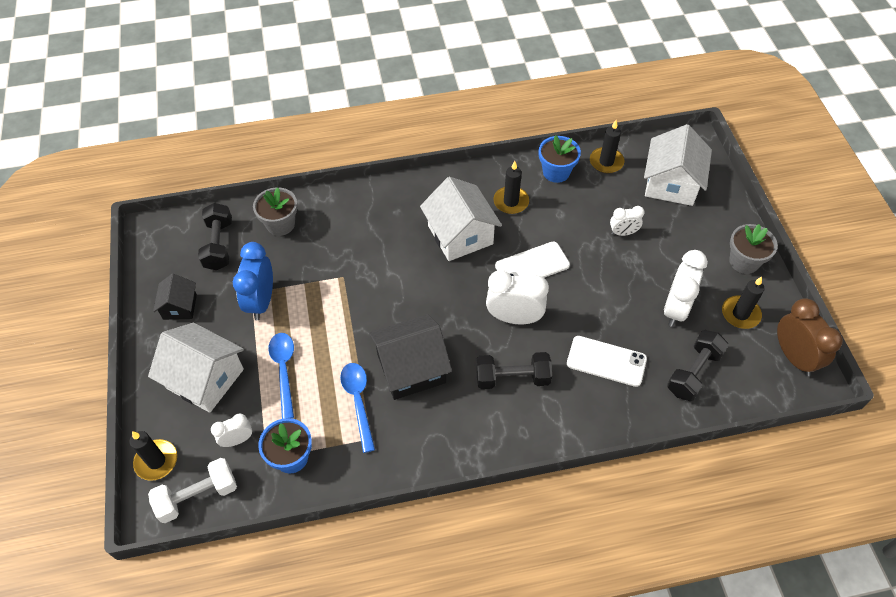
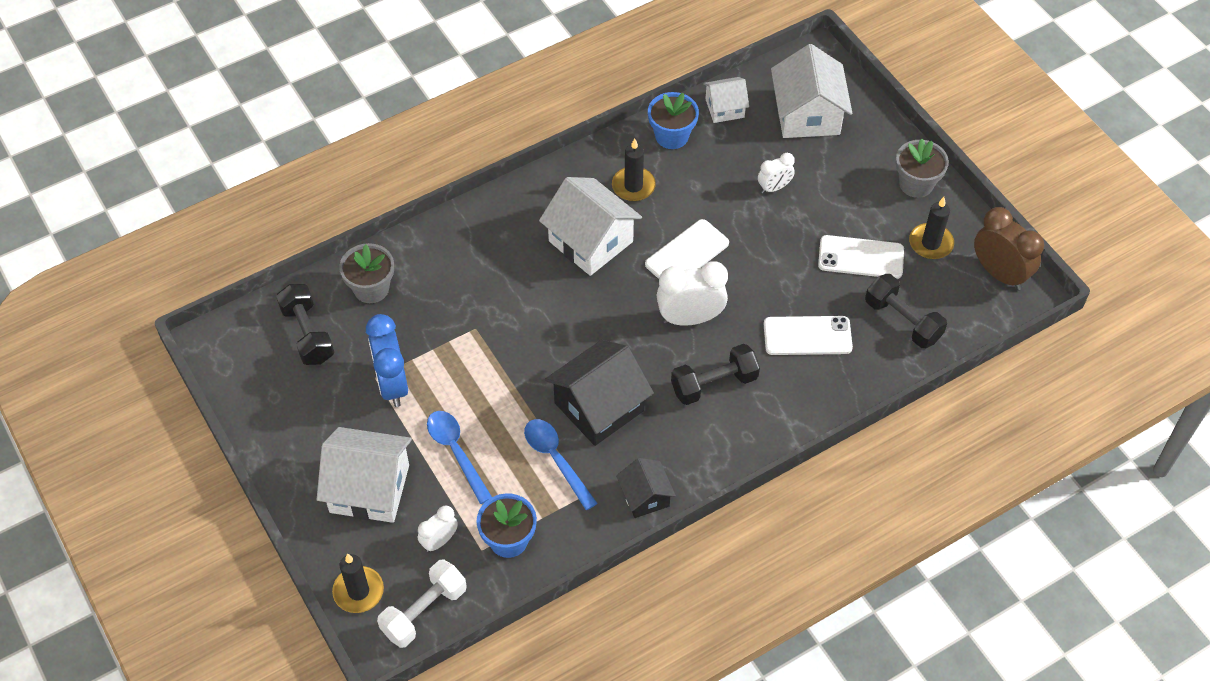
camera: 20 degrees left, 0 degrees up
black house [153,274,197,320] -> black house moved to [616,458,676,518]
black candle [590,120,624,173] -> white house [703,77,749,123]
white clock [664,250,708,327] -> white phone [818,235,904,279]
black dumbbell [667,330,728,401] -> black dumbbell turned 60 degrees counterclockwise [865,274,947,348]

